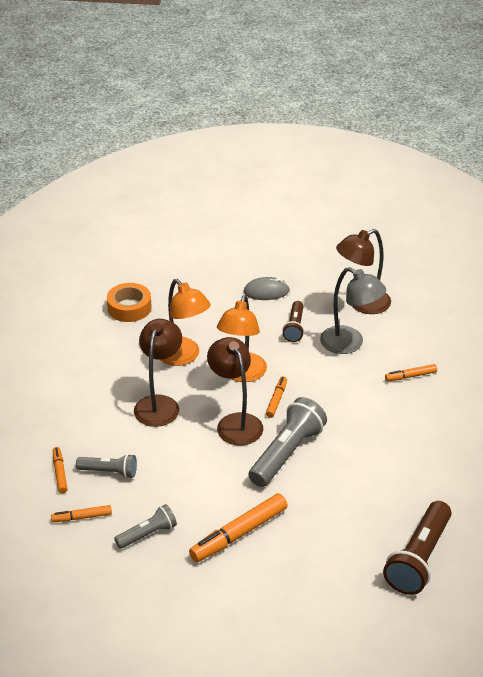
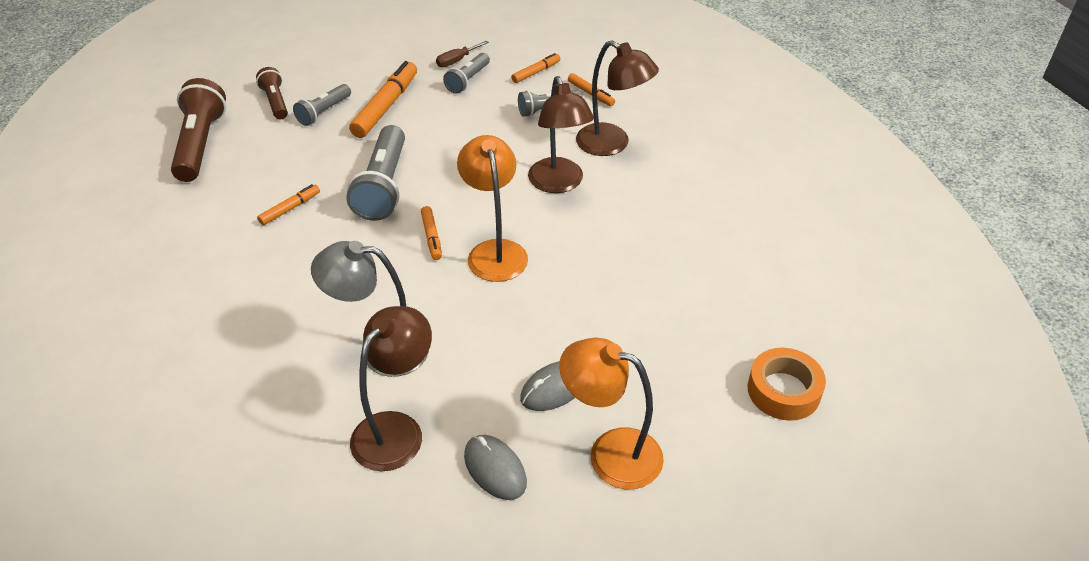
camera: 150 degrees right, 5 degrees up
orange tape [107,283,152,322] -> orange tape moved to [748,348,826,421]
orange lamp [161,279,211,366] -> orange lamp moved to [559,338,664,489]
brown lamp [207,337,263,446] -> brown lamp moved to [576,40,659,156]
brown flashlight [282,301,304,342] -> brown flashlight moved to [256,67,288,119]
orange marker [385,364,437,381] -> orange marker moved to [257,184,320,225]
none -> grey flashlight [293,84,351,126]
none -> brown screwdriver [436,41,489,67]
none -> grey mouse [464,435,527,500]

